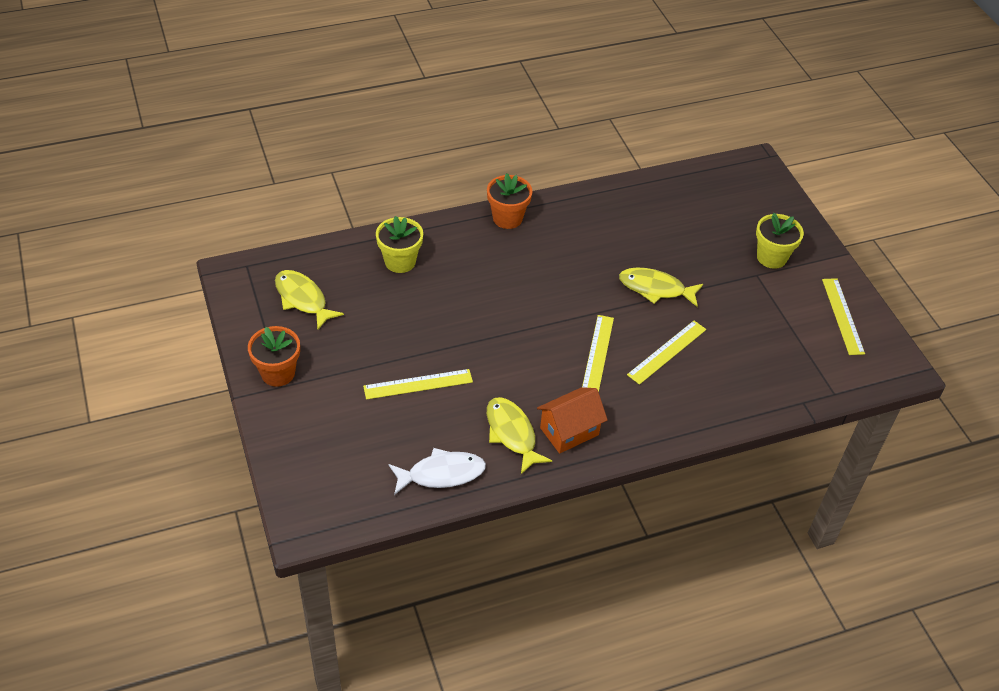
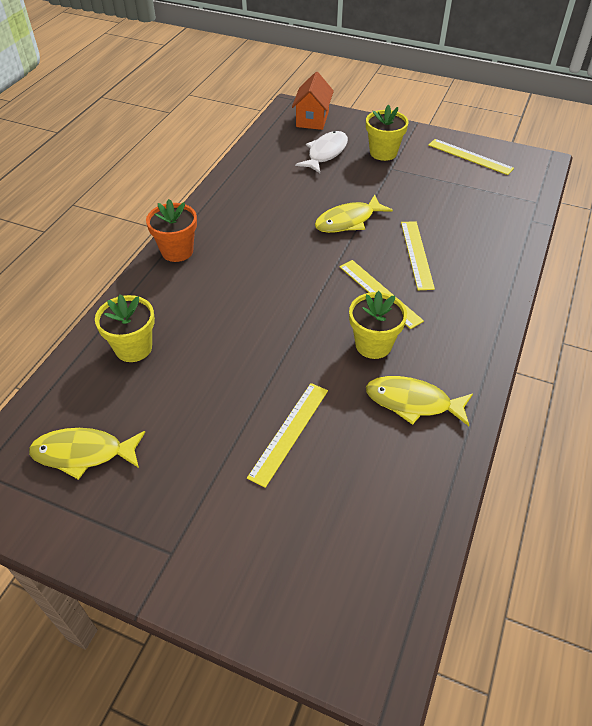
camera: 45 degrees left, 0 degrees up
orange flower pot [248,326,300,387] -> none
white fish [389,448,486,495] -> white fish moved to [295,131,348,173]
orange house [537,387,608,454] -> orange house moved to [292,72,334,130]
none -> yellow flower pot [349,291,407,359]

